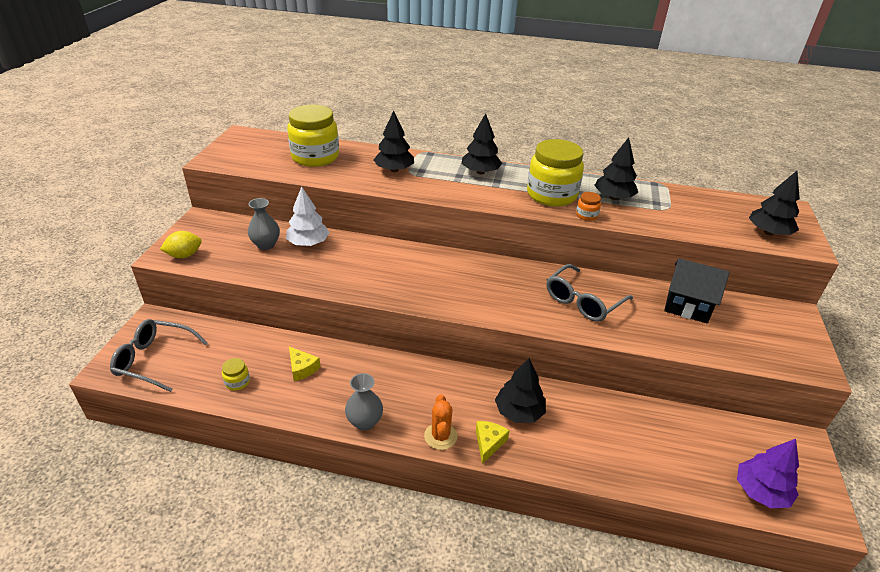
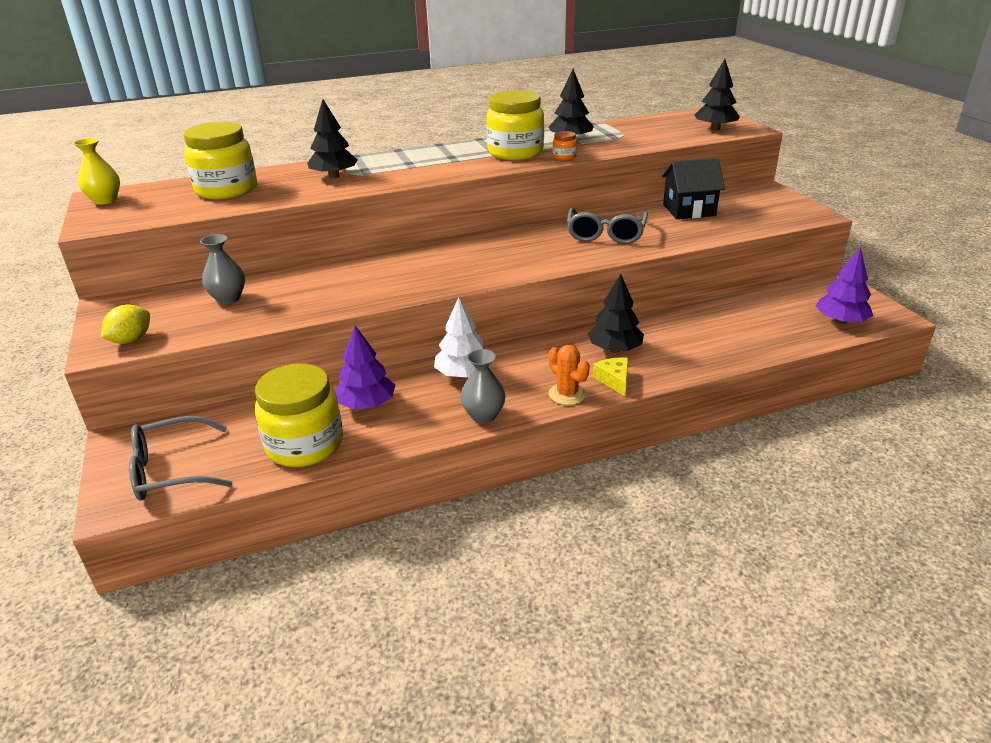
camera: 30 degrees left, 5 degrees down
yellow jar [222,358,250,391] -> yellow jar [255,364,343,467], size x2.41
white tree [286,186,330,246] -> white tree moved to [434,297,483,378]
yellow cheese [289,347,321,381] -> purple tree [334,326,395,409]
black tree [462,113,502,174] -> none
none -> yellow vase [73,138,120,205]

